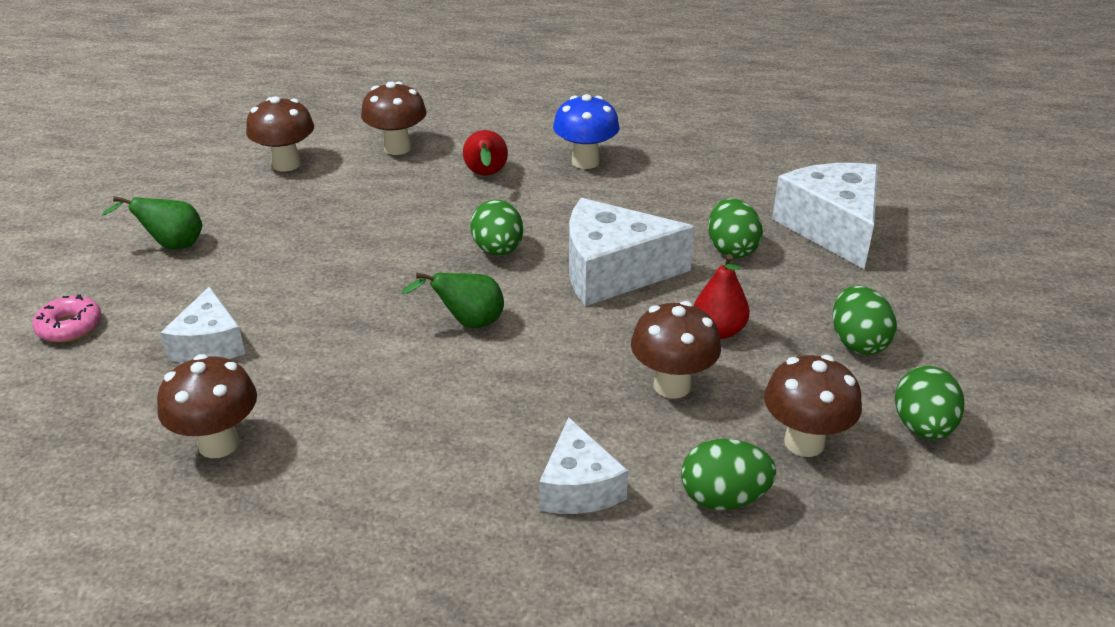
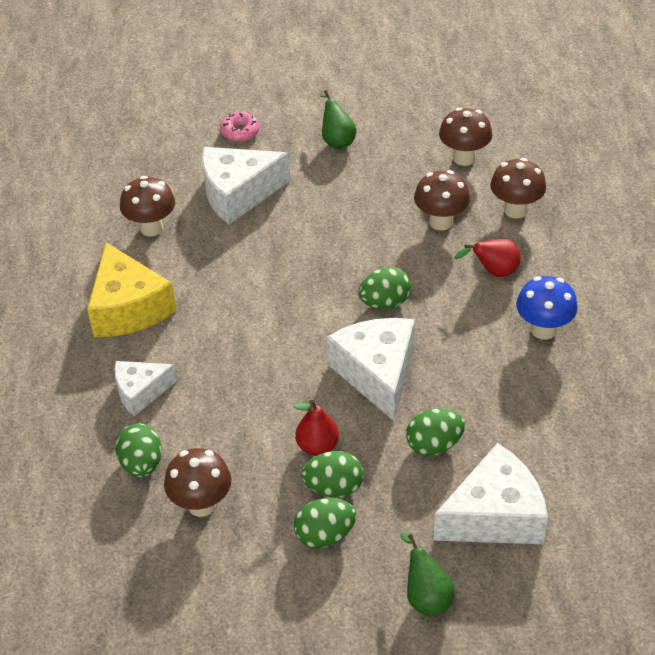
camera: 80 degrees right, 10 degrees up
white cheese [160,286,245,363] -> white cheese [202,147,290,224], size x1.66
green pear [402,273,504,328] -> green pear moved to [400,533,455,616]
brown mushroom [631,301,721,399] -> brown mushroom moved to [414,170,470,231]
green egg [895,366,964,440] -> green egg moved to [301,451,364,498]
none -> yellow cheese [87,242,177,337]

